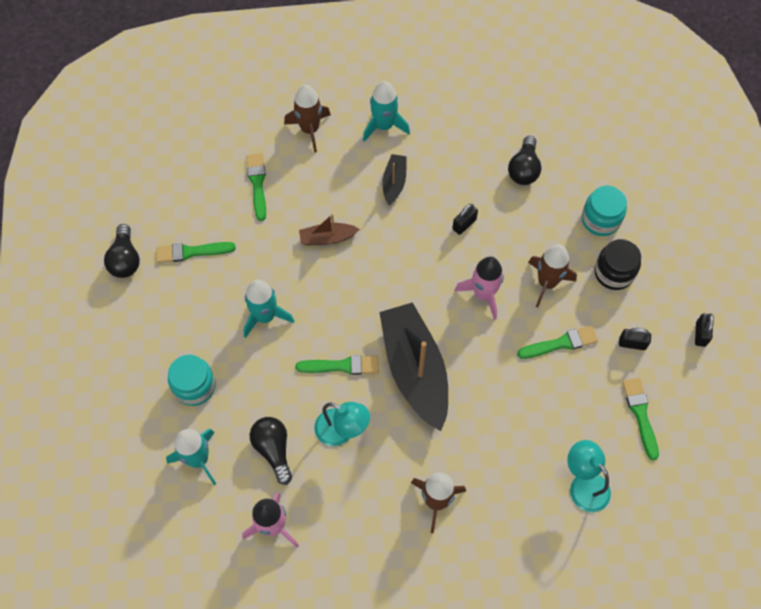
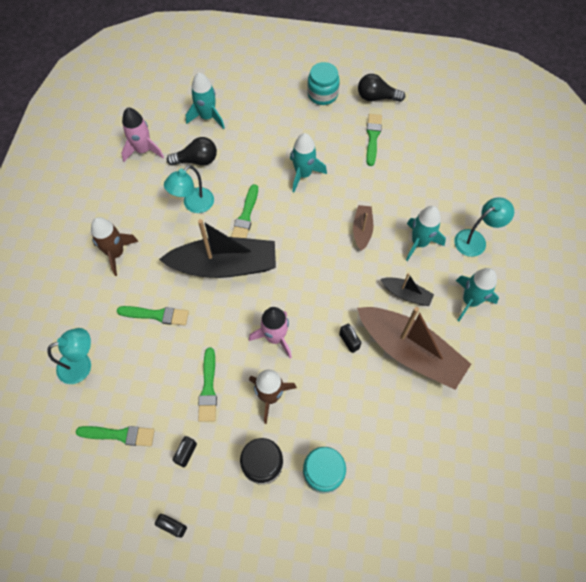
camera: 105 degrees right, 0 degrees up
turquoise jar [168,355,216,406] -> turquoise jar moved to [307,62,340,105]
green brush [246,153,266,221] -> green brush moved to [117,306,189,326]
brown rocket [284,85,331,152] -> turquoise lamp [454,197,514,257]
black light bulb [508,136,541,185] -> none
none -> brown boat [357,307,471,390]
none -> turquoise rocket [406,206,446,261]

